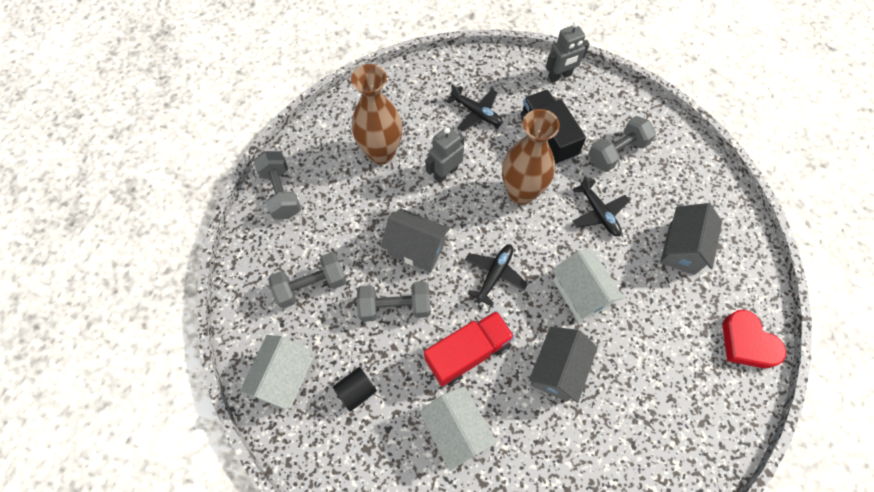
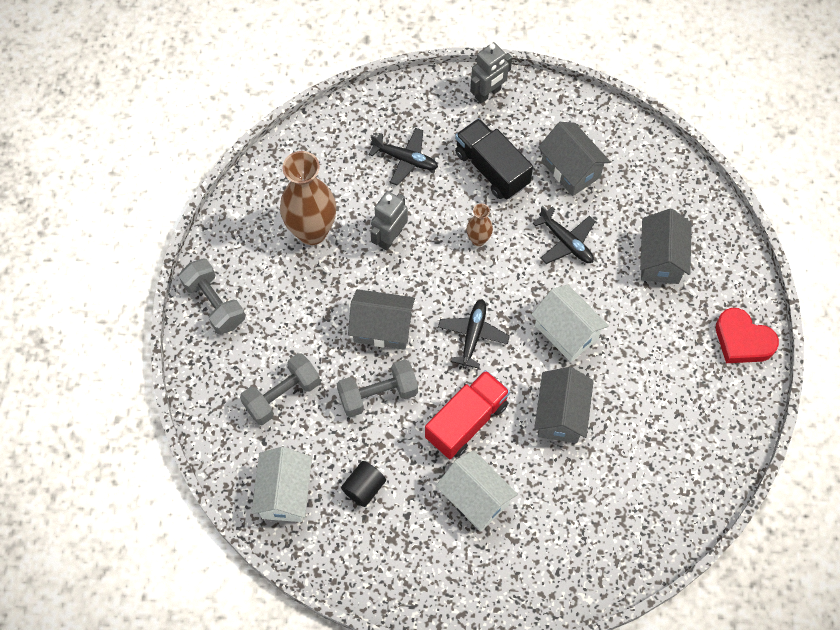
camera: 15 degrees left, 0 degrees up
brown vase [502,109,560,205] -> brown vase [467,204,493,246], size x0.48
grey dumbbell [588,116,656,172] -> grey house [538,122,611,196]

